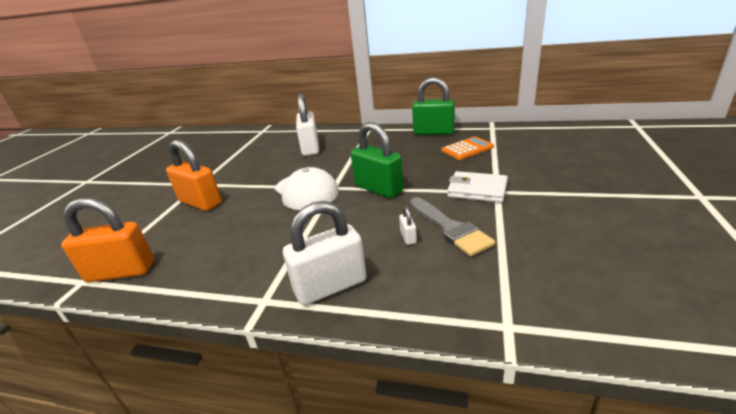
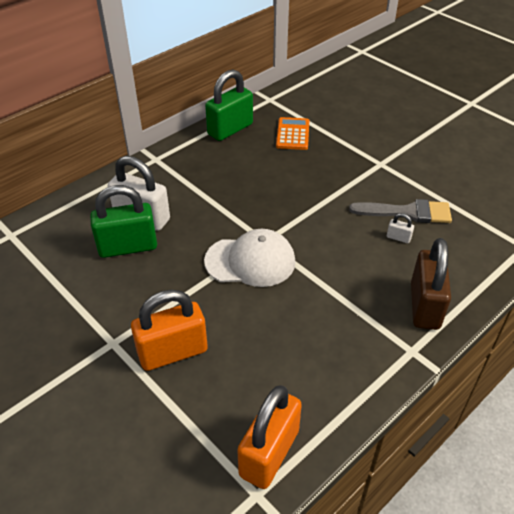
camera: 60 degrees left, 15 degrees up
white padlock [283,201,367,305] -> brown padlock [411,238,451,330]
green padlock [351,122,403,198] -> green padlock moved to [90,185,157,258]
white wallet [447,171,508,203] -> none

